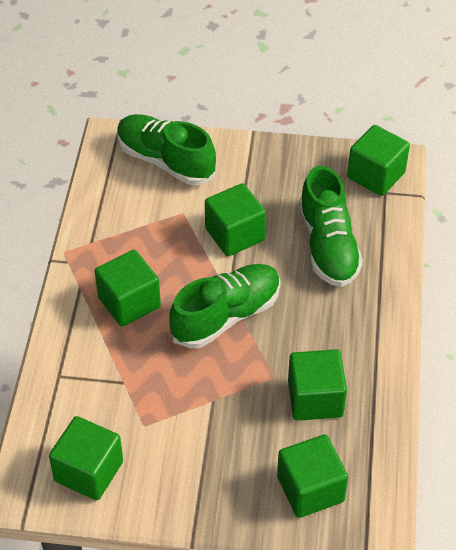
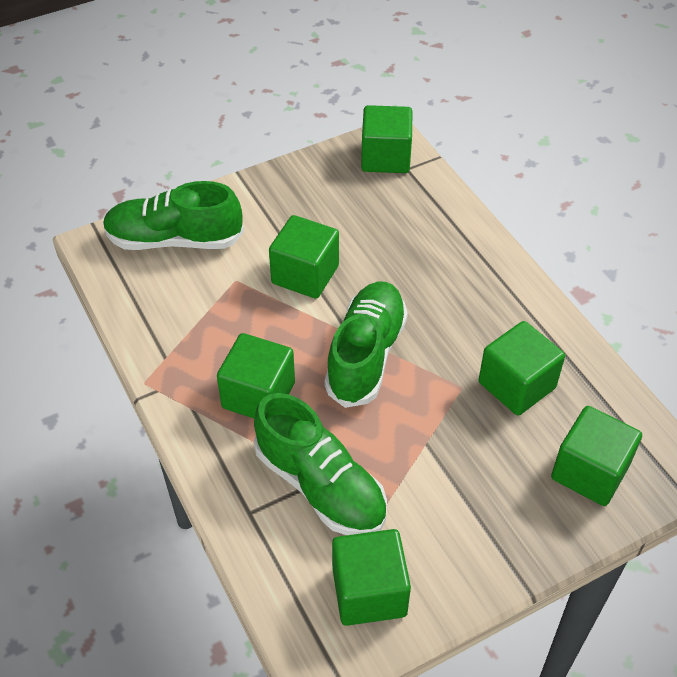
camera: 35 degrees left, 0 degrees up
green shoe [299,166,363,287] -> green shoe moved to [254,393,387,535]

